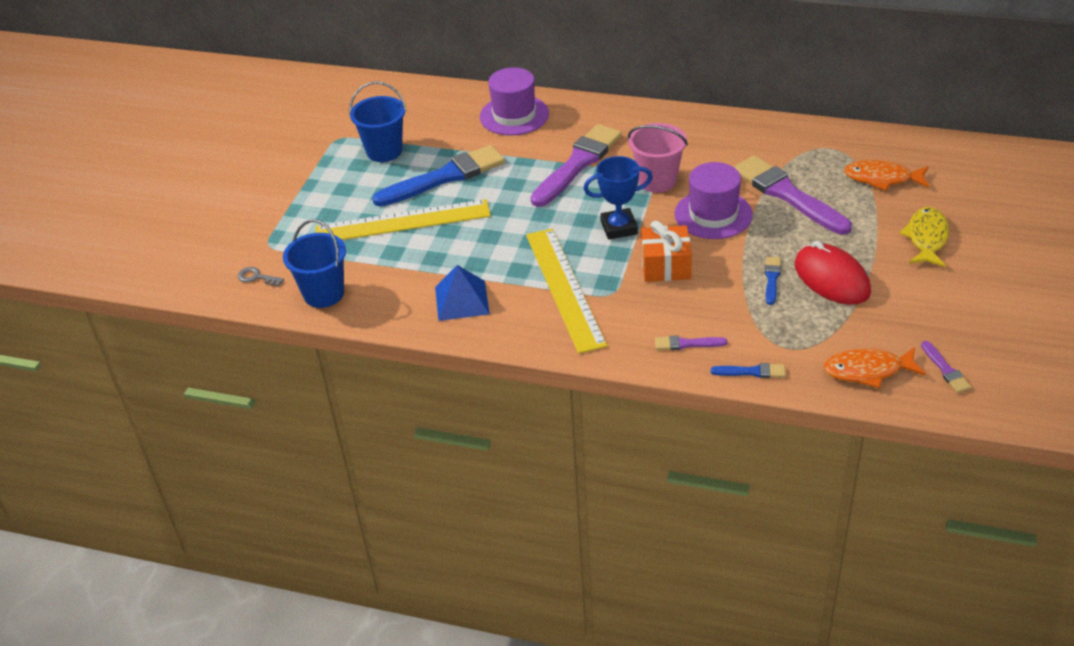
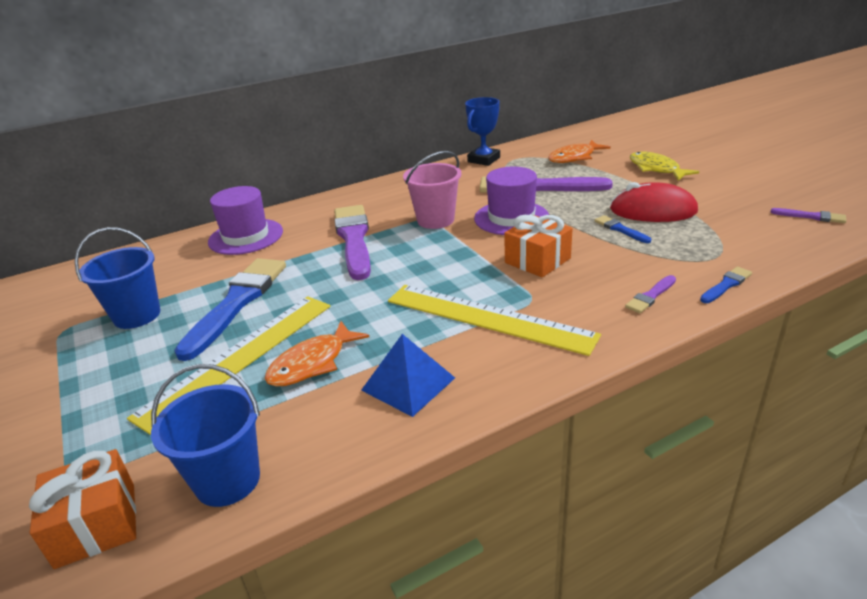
camera: 45 degrees left, 10 degrees down
grey key [238,267,284,287] -> orange gift [29,449,136,569]
blue trophy [584,156,653,240] -> blue trophy moved to [465,97,500,166]
orange fish [824,347,926,388] -> orange fish moved to [265,321,369,387]

